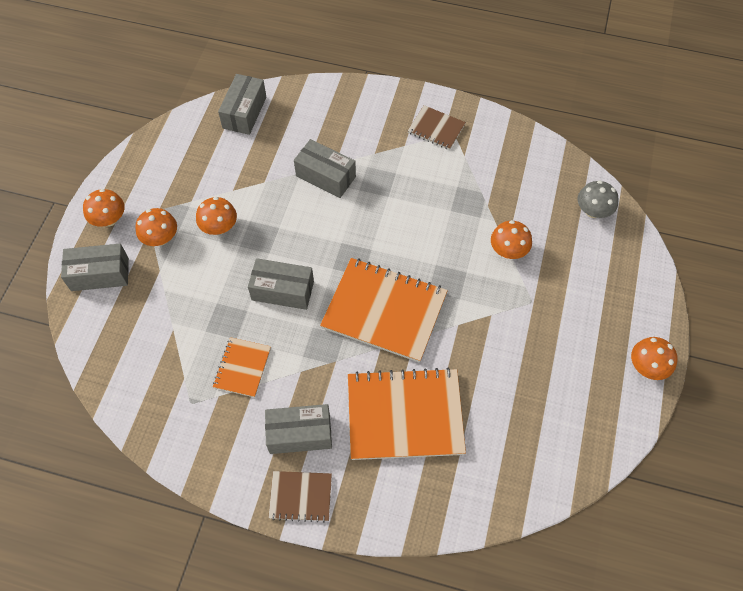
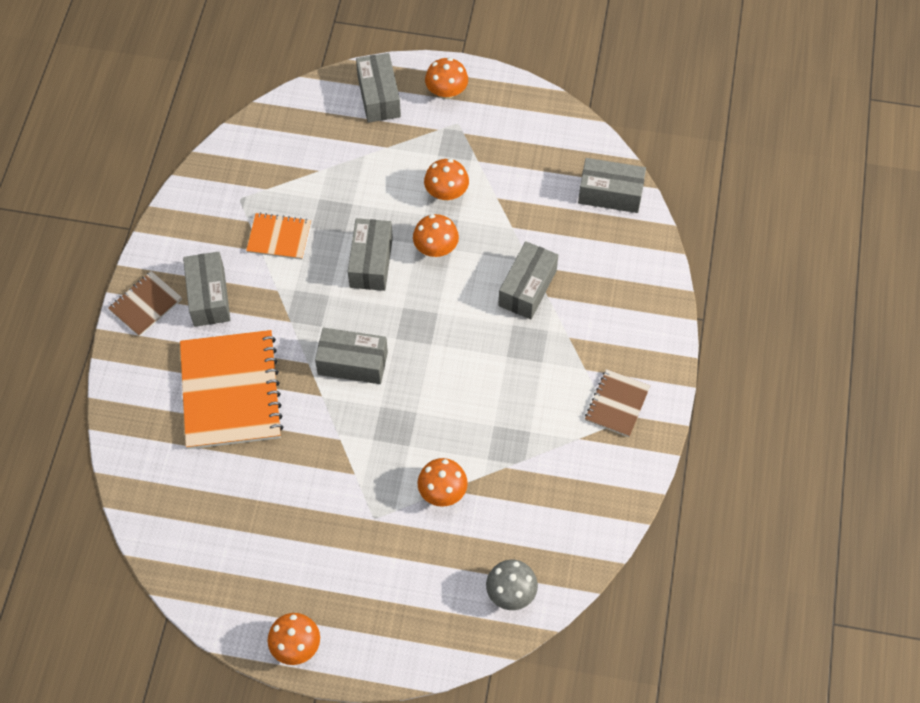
camera: 85 degrees right, 0 degrees up
orange mushroom [135,208,177,246] -> orange mushroom moved to [413,214,459,257]
brown notebook [268,471,332,522] -> brown notebook turned 45 degrees clockwise [108,271,182,337]
orange notebook [320,258,448,363] -> grey box [315,327,388,384]

